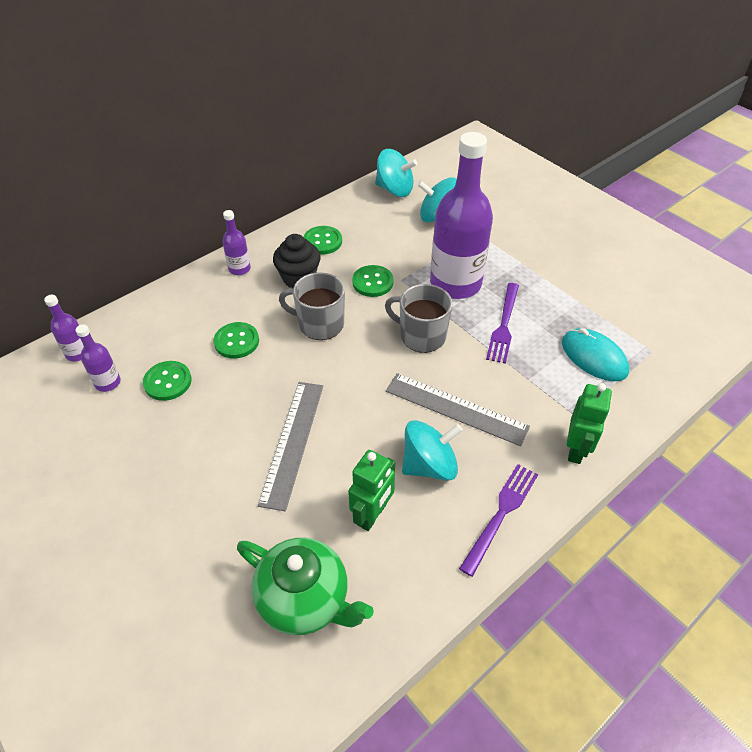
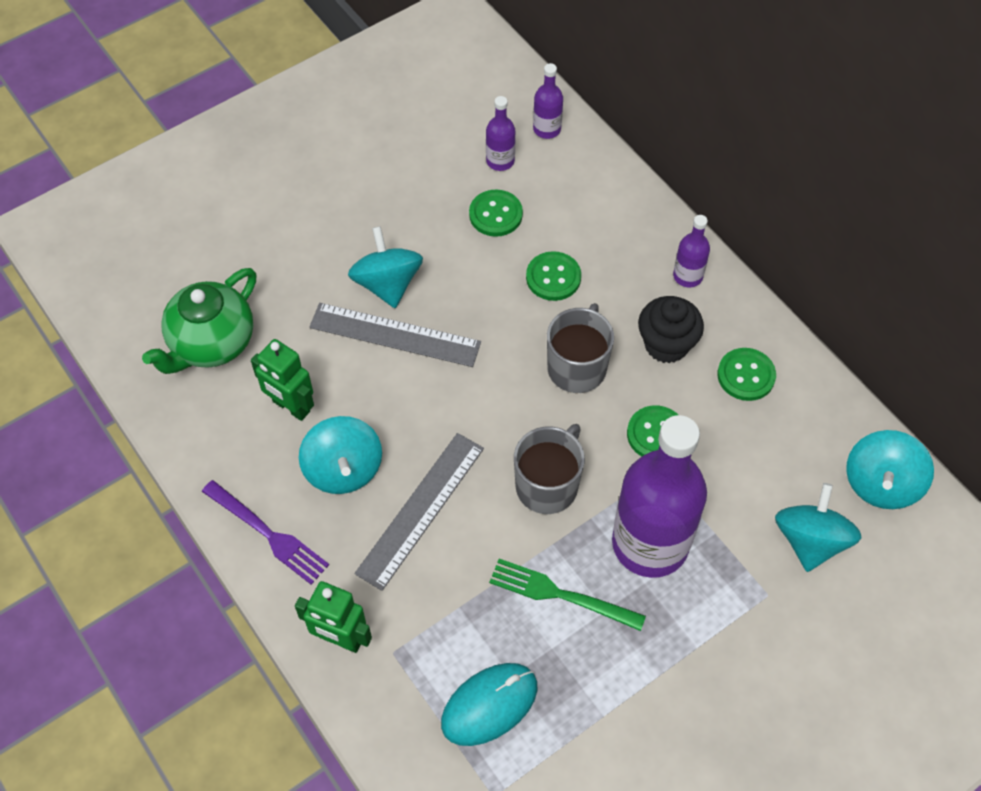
camera: 95 degrees right, 10 degrees up
purple fork [486,283,519,364] -> green fork [489,559,646,631]
none -> turquoise spinning top [348,226,423,308]

